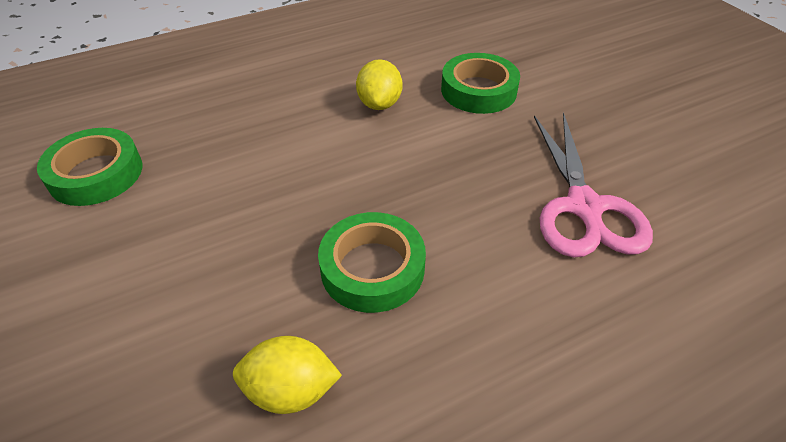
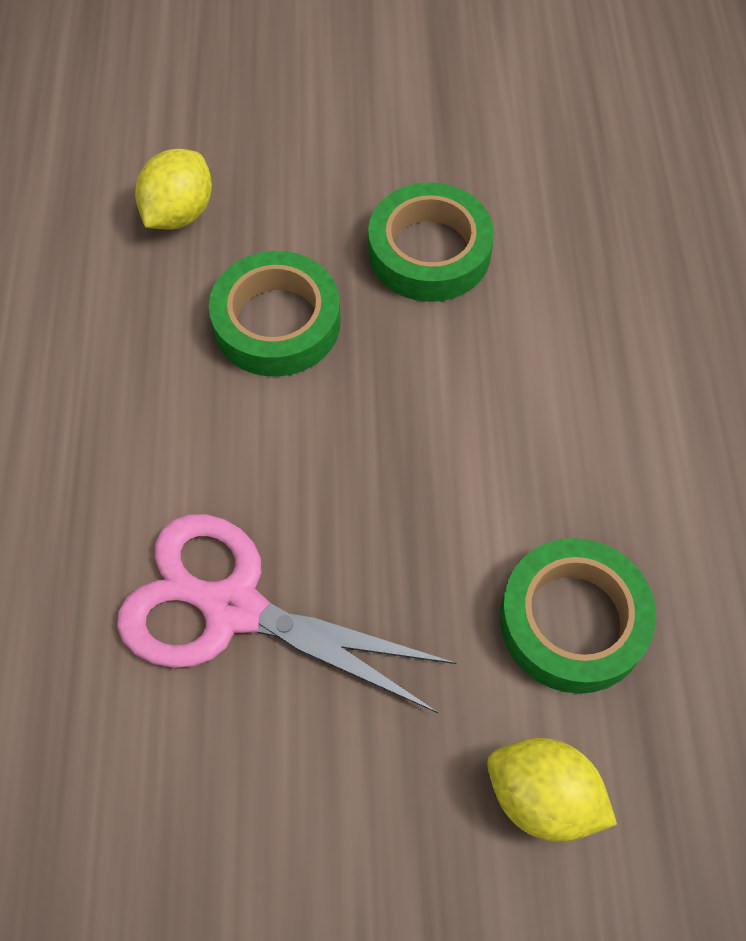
camera: 115 degrees right, 15 degrees up
green tape [37,128,142,206] -> green tape moved to [368,182,494,302]
yellow lemon [356,59,402,110] -> yellow lemon moved to [487,738,617,842]

